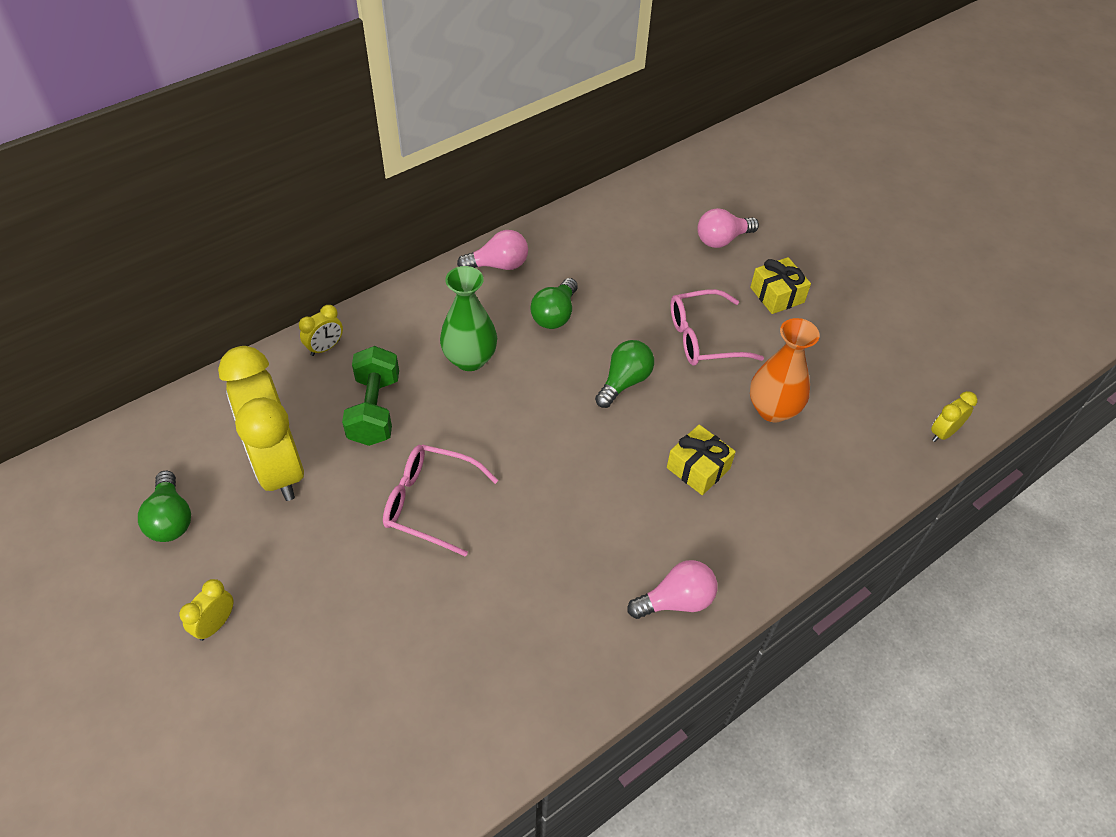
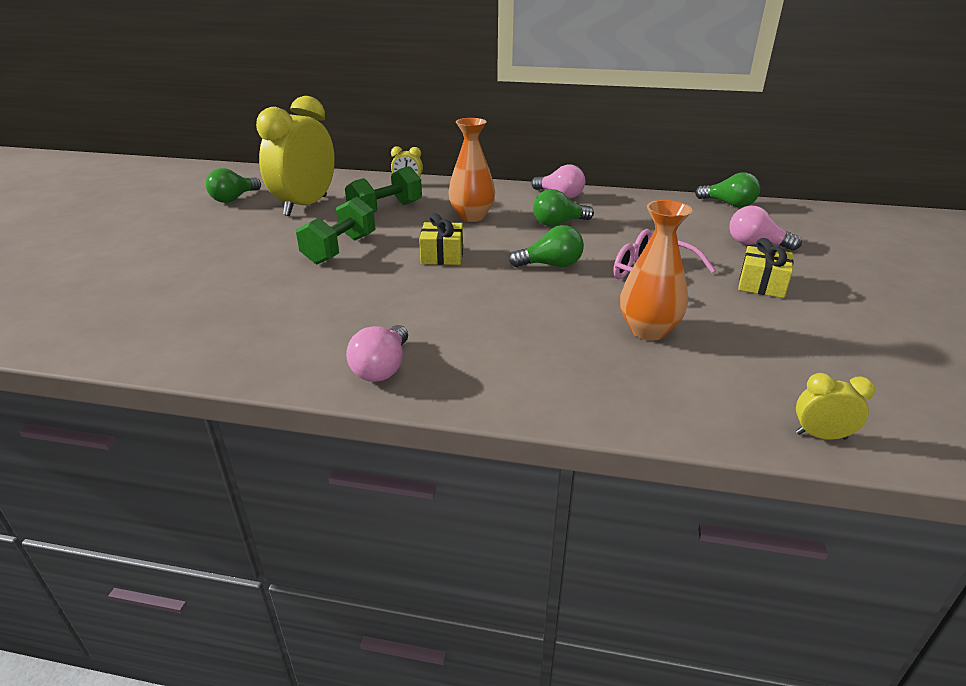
camera: 50 degrees right, 20 degrees down
yellow clock [179,579,234,641] -> none
pink glasses [383,444,498,557] -> green dumbbell [296,197,376,264]
green vase [440,266,497,371] -> orange vase [448,118,495,222]
pink light bulb [628,560,717,619] -> pink light bulb turned 75 degrees clockwise [346,325,408,382]
yellow gift [667,425,736,495] -> yellow gift moved to [419,213,463,265]
none -> green light bulb [695,172,760,208]

